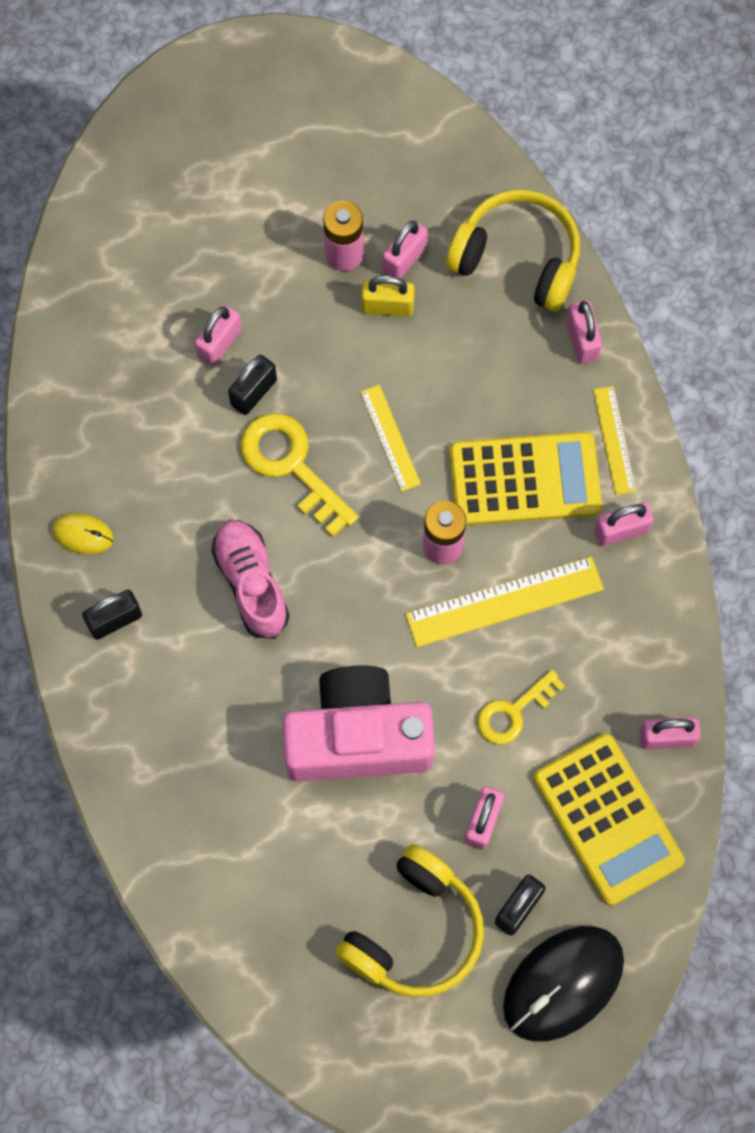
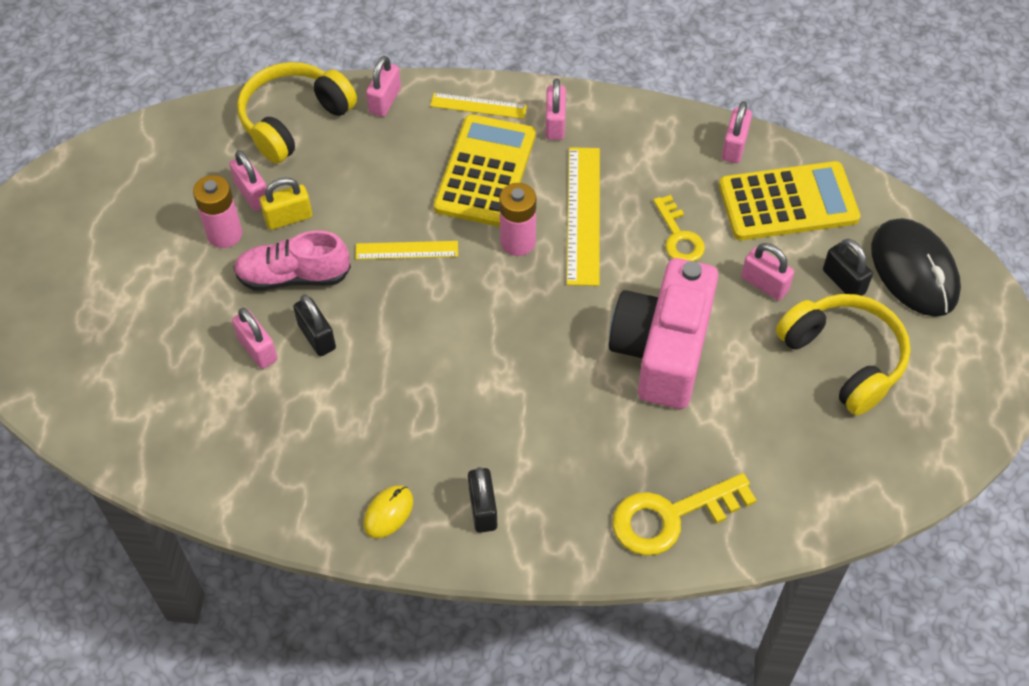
camera: 70 degrees left, 15 degrees down
pink shoe [211,520,290,639] -> pink shoe moved to [233,230,351,290]
yellow key [240,413,359,537] -> yellow key moved to [612,473,757,556]
yellow padlock [361,275,415,317] -> yellow padlock turned 45 degrees clockwise [260,177,312,230]
pink padlock [566,301,602,364] -> pink padlock turned 75 degrees counterclockwise [366,56,401,117]

